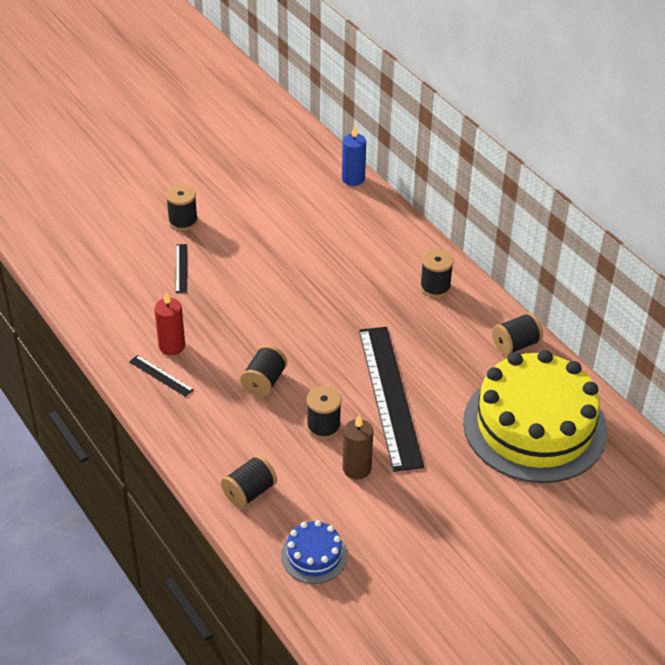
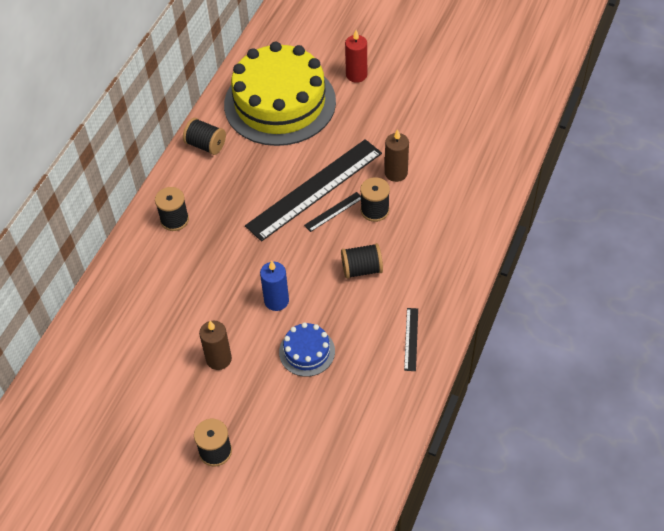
camera: 120 degrees left, 10 degrees up
red candle [154,292,185,355] -> red candle moved to [345,30,367,83]
black ruler [176,244,187,293] -> black ruler moved to [304,192,361,232]
black spool [221,455,277,508] -> none
blue cake [281,520,348,584] -> blue cake moved to [279,322,335,377]
blue candle [342,126,366,186] -> blue candle moved to [260,260,289,311]
none -> brown candle [199,321,232,370]

